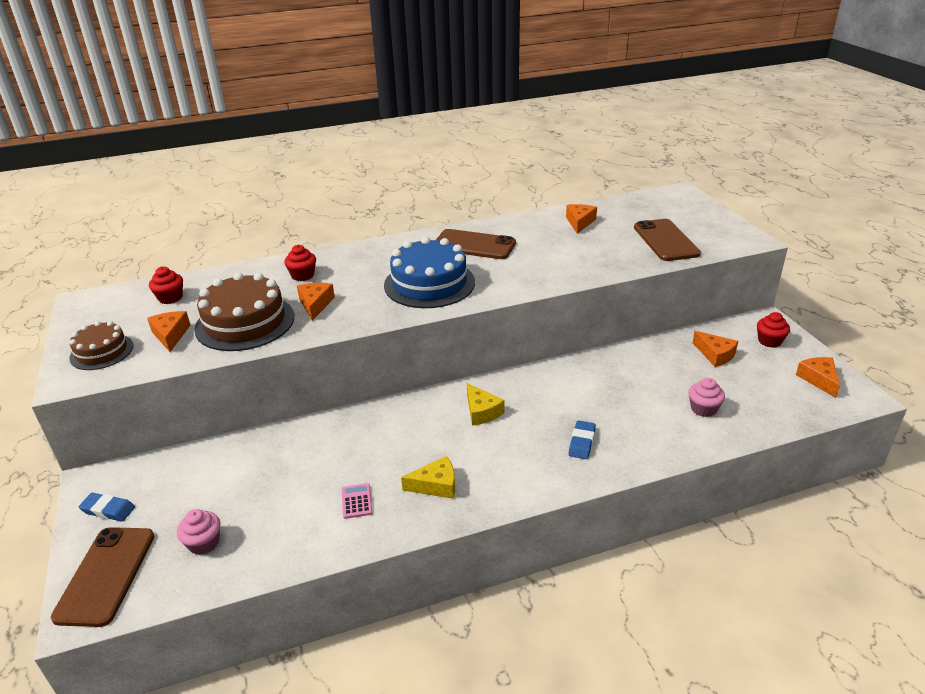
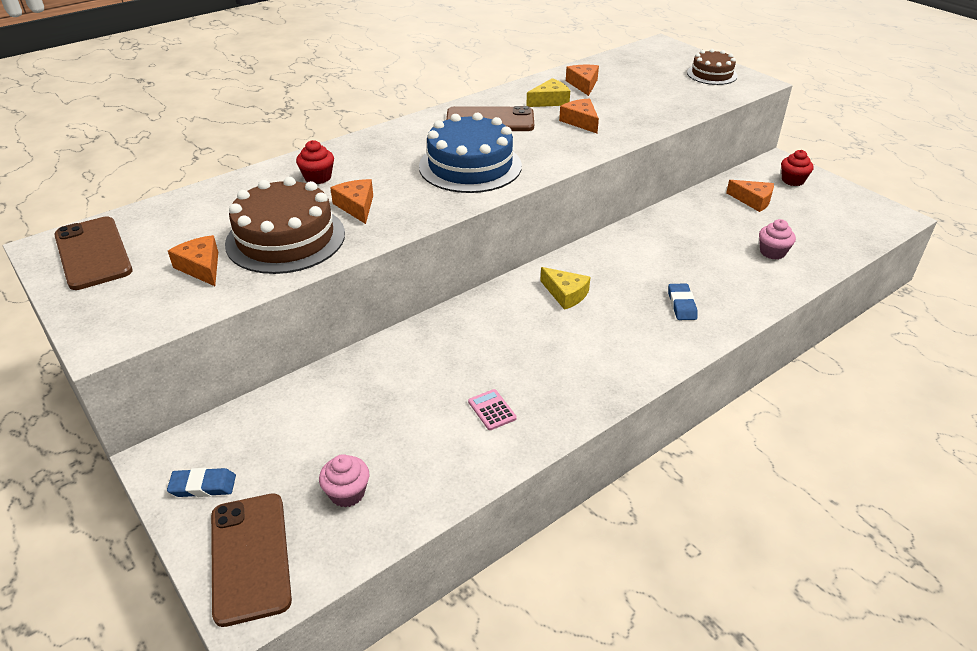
camera: 20 degrees left, 5 degrees up
brown cake [69,321,134,370] -> brown cake moved to [687,49,738,85]
red cupcake [149,267,183,304] -> none
yellow cheese [401,456,455,499] -> yellow cheese moved to [526,78,570,107]
brown phone [634,219,701,261] -> brown phone moved to [54,217,133,290]
orange cheese [796,357,840,398] -> orange cheese moved to [559,98,599,133]

